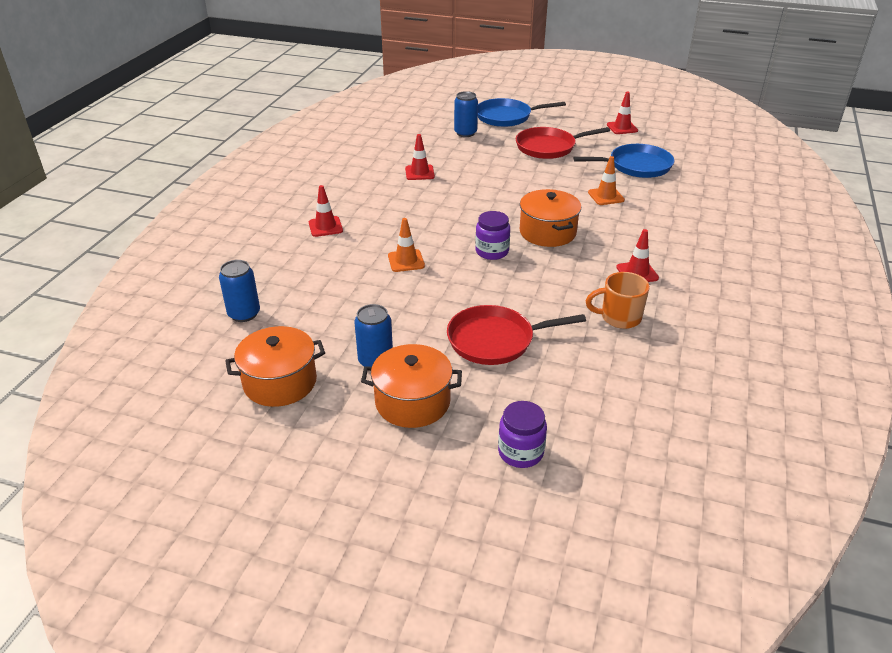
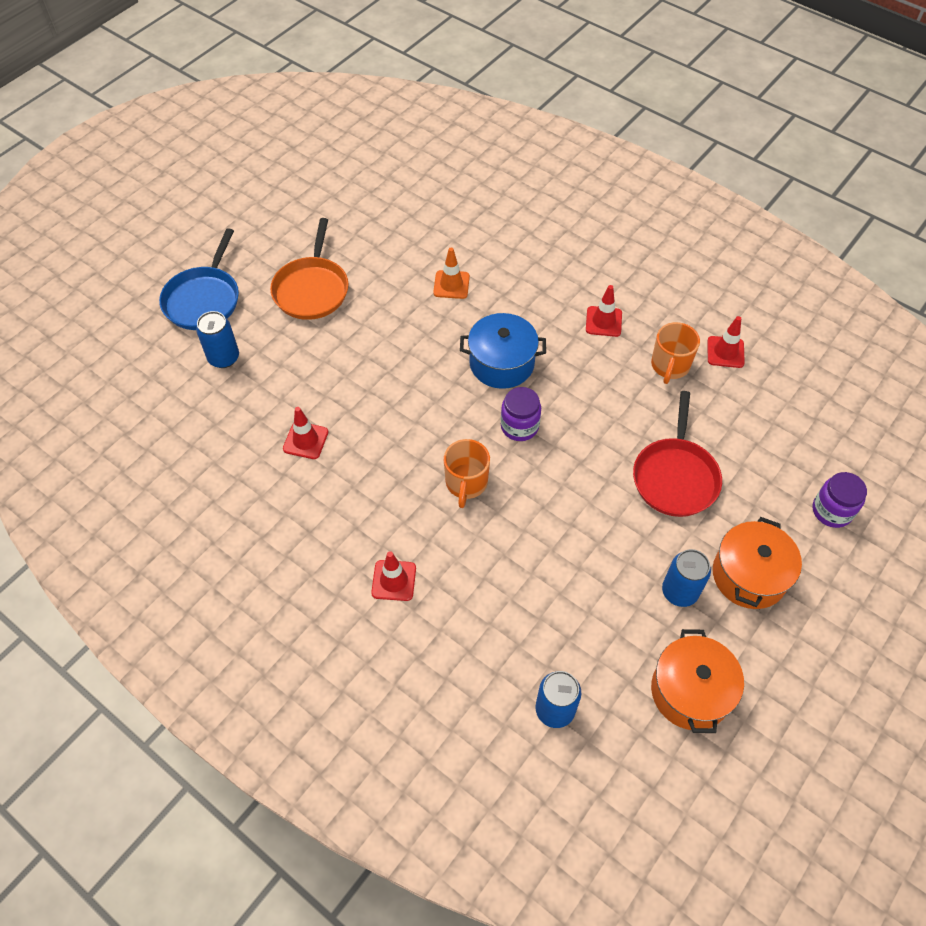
camera: 70 degrees left, 20 degrees up
orange traffic cone [388,218,425,272] -> none
red pan [516,127,610,159] -> orange pan [270,218,349,320]
orange pot [520,189,581,247] -> blue pot [460,313,546,389]
blue pan [573,144,675,178] -> none
red traffic cone [607,92,638,134] -> red traffic cone moved to [708,316,745,368]
none -> orange mug [444,439,490,508]

